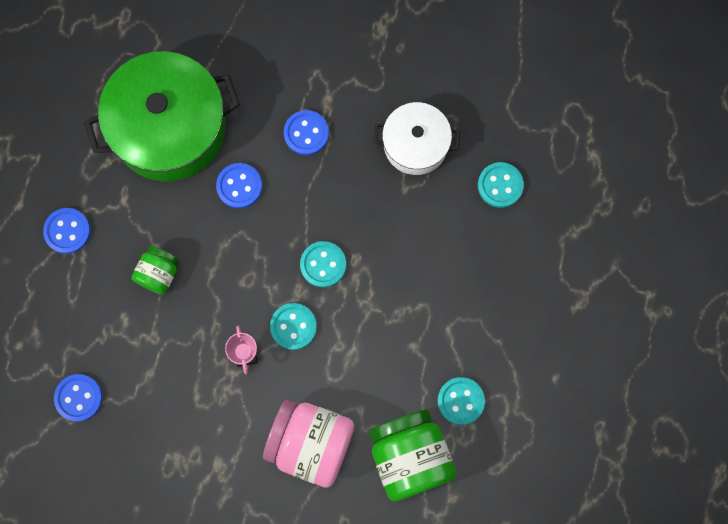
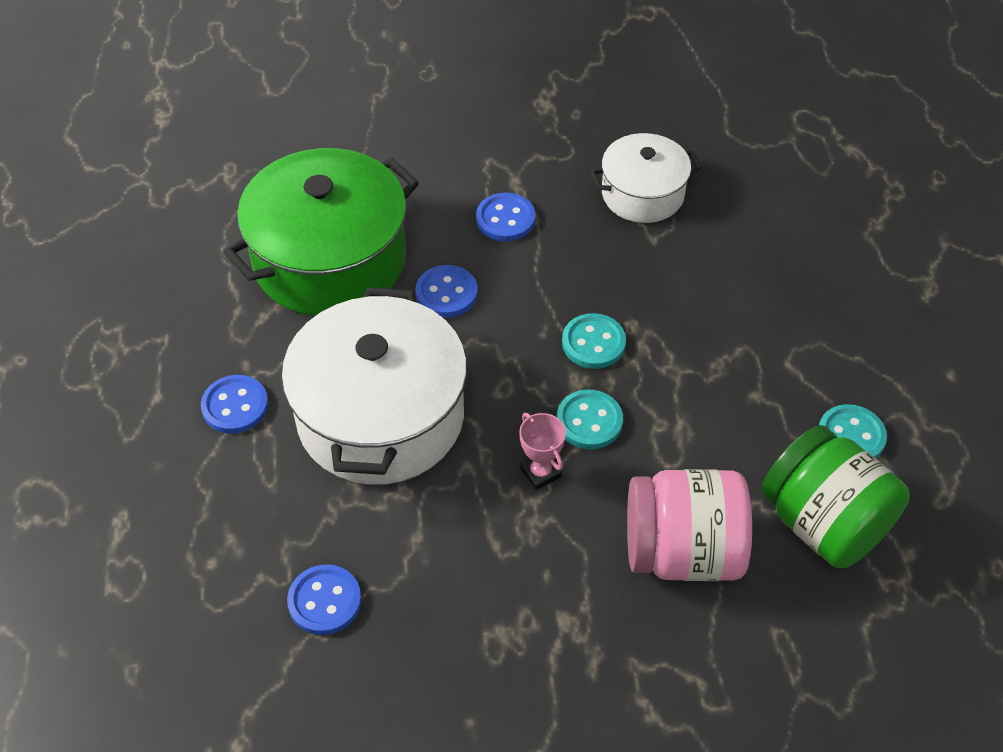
camera: 20 degrees left, 25 degrees down
green jar [131,246,179,295] -> white pot [282,288,467,485]
turquoise button [478,162,524,208] -> none

